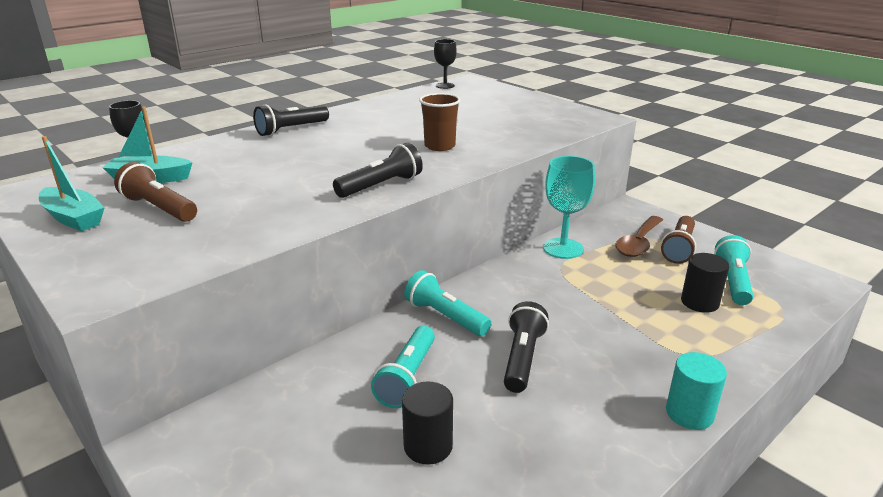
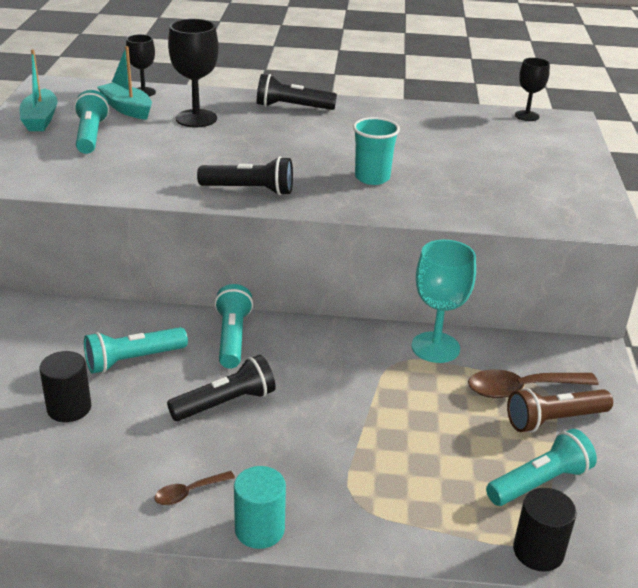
camera: 45 degrees right, 5 degrees up
brown flashlight [114,162,197,222] -> turquoise flashlight [74,90,109,154]
brown cup [419,93,461,151] -> turquoise cup [353,117,400,185]
black cylinder [681,253,729,313] -> black cylinder moved to [513,488,577,572]
none -> brown spoon [154,471,235,505]
none -> black goblet [168,19,219,127]

